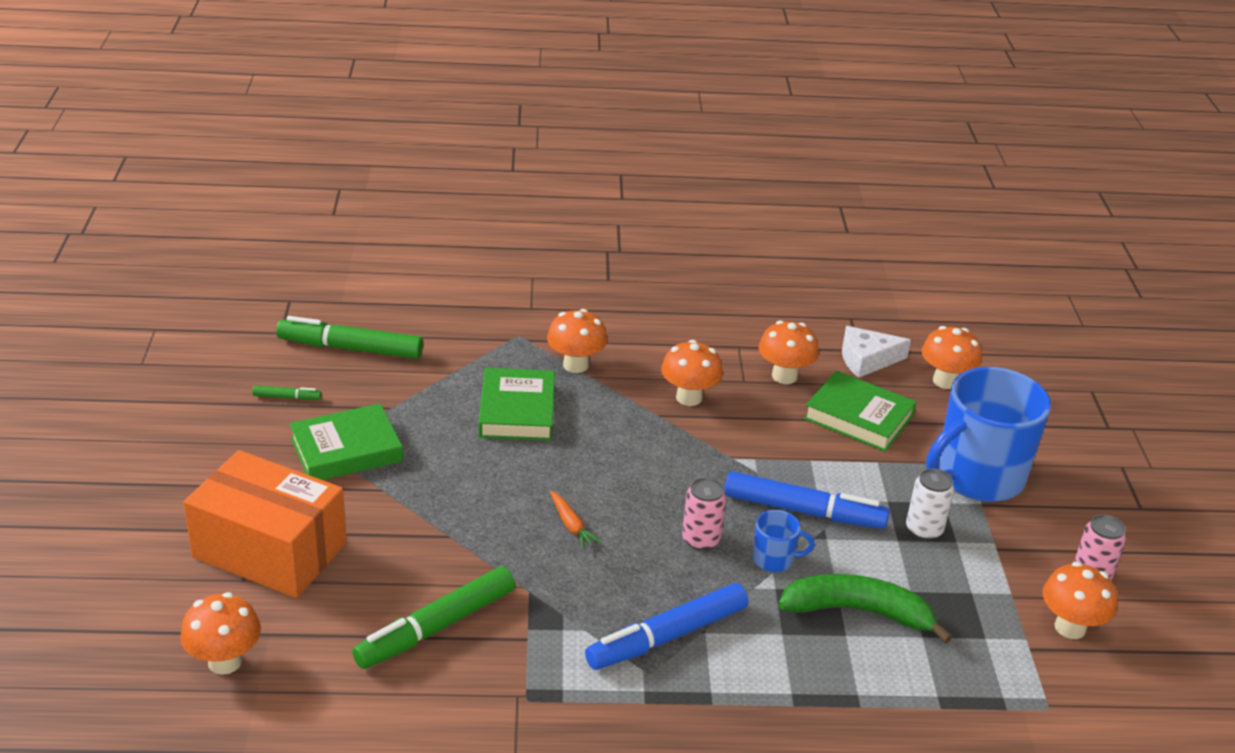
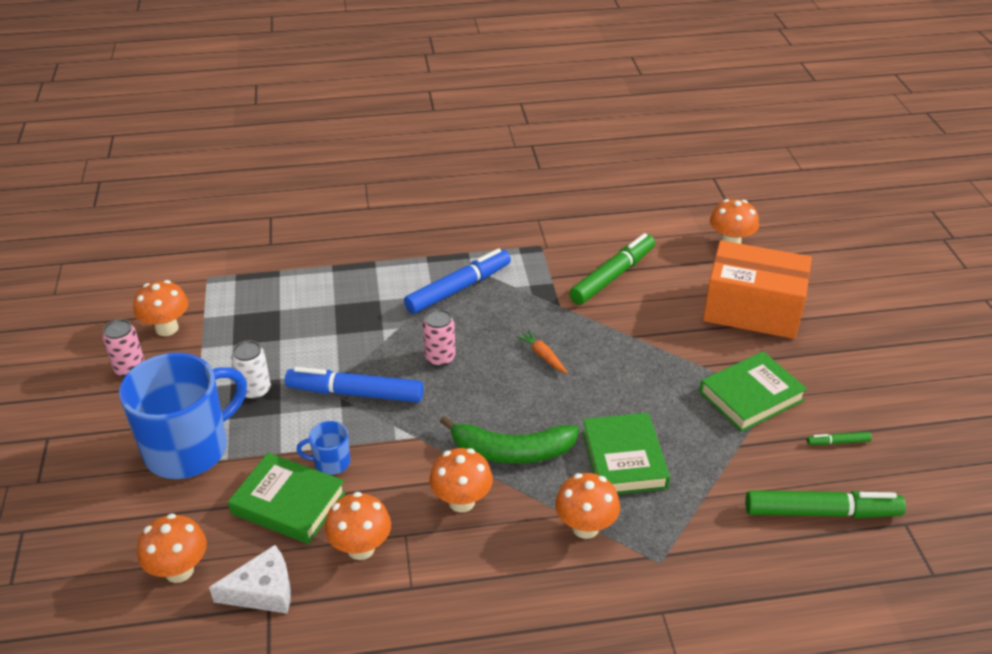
camera: 175 degrees right, 5 degrees up
blue mug [753,510,815,572] -> blue mug moved to [296,421,350,475]
green banana [778,574,952,643] -> green banana moved to [440,415,579,464]

